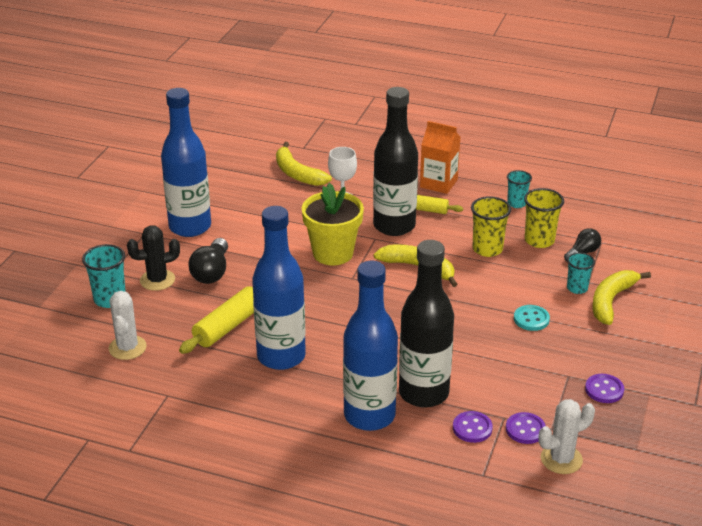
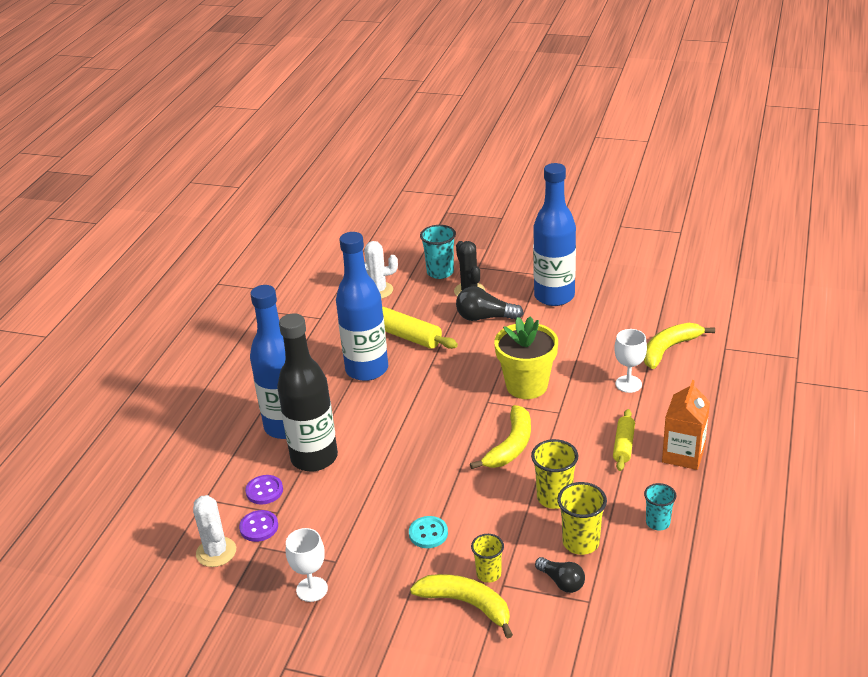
camera: 90 degrees right, 0 degrees up
black bottle [373,87,418,236] -> none
turquoise cup [567,252,595,294] -> yellow cup [471,534,504,583]
purple button [585,374,624,403] -> white goblet [286,528,328,602]

